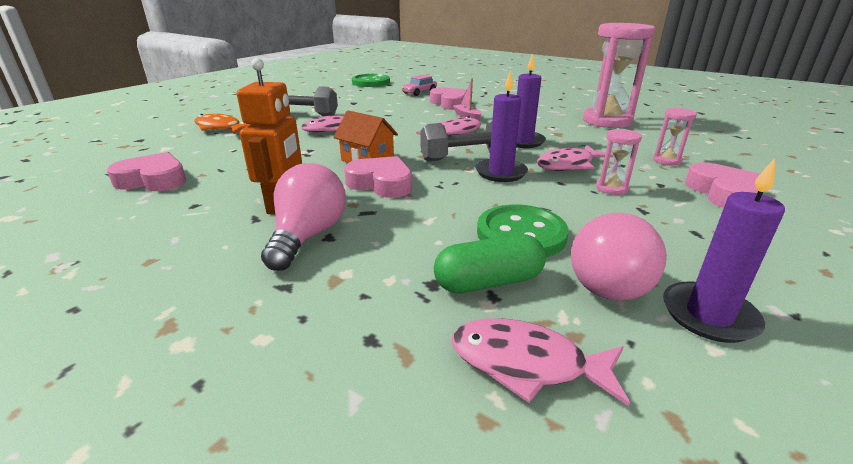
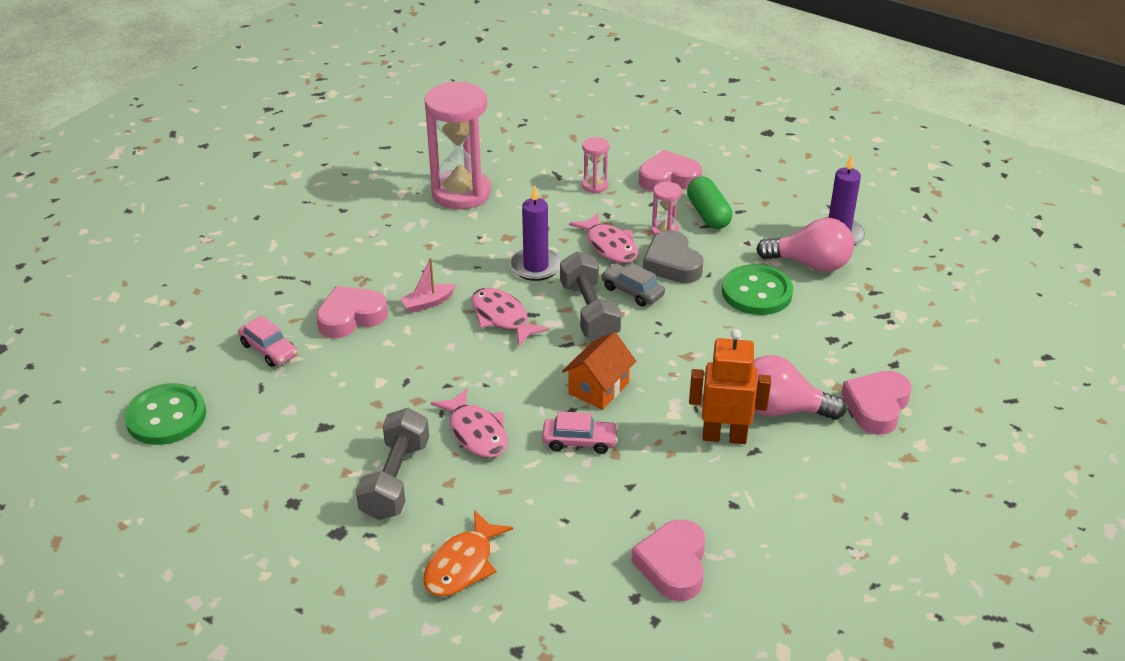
camera: 90 degrees left, 10 degrees up
pink heart [344,156,412,198] -> pink heart moved to [841,371,912,435]
green capsule [434,234,546,293] -> green capsule moved to [687,176,732,229]
pink fish [452,318,630,406] -> none
purple candle [475,72,528,182] -> grey car [601,263,665,307]
none -> pink car [542,411,618,454]
none -> grey heart [643,230,703,283]

